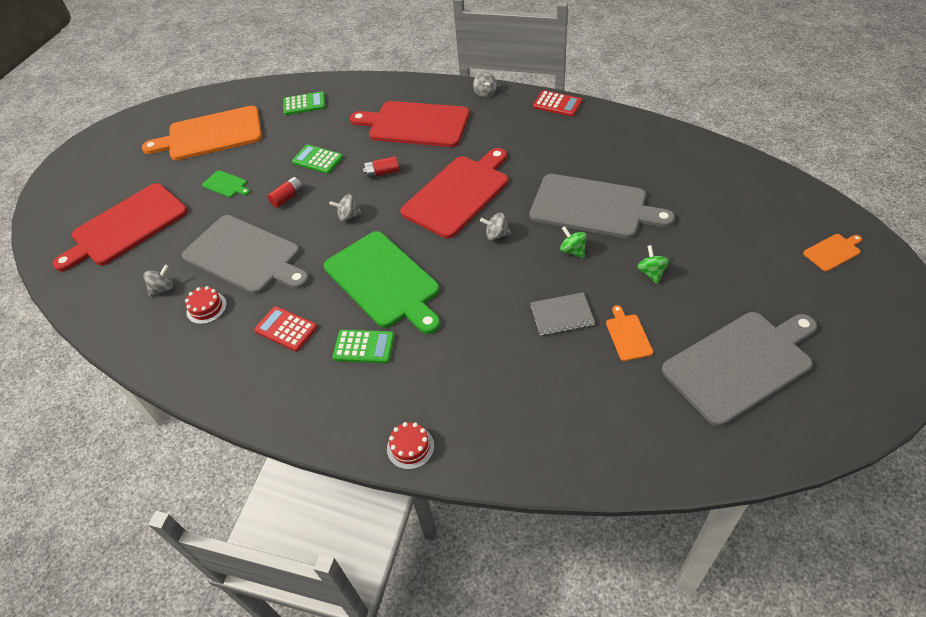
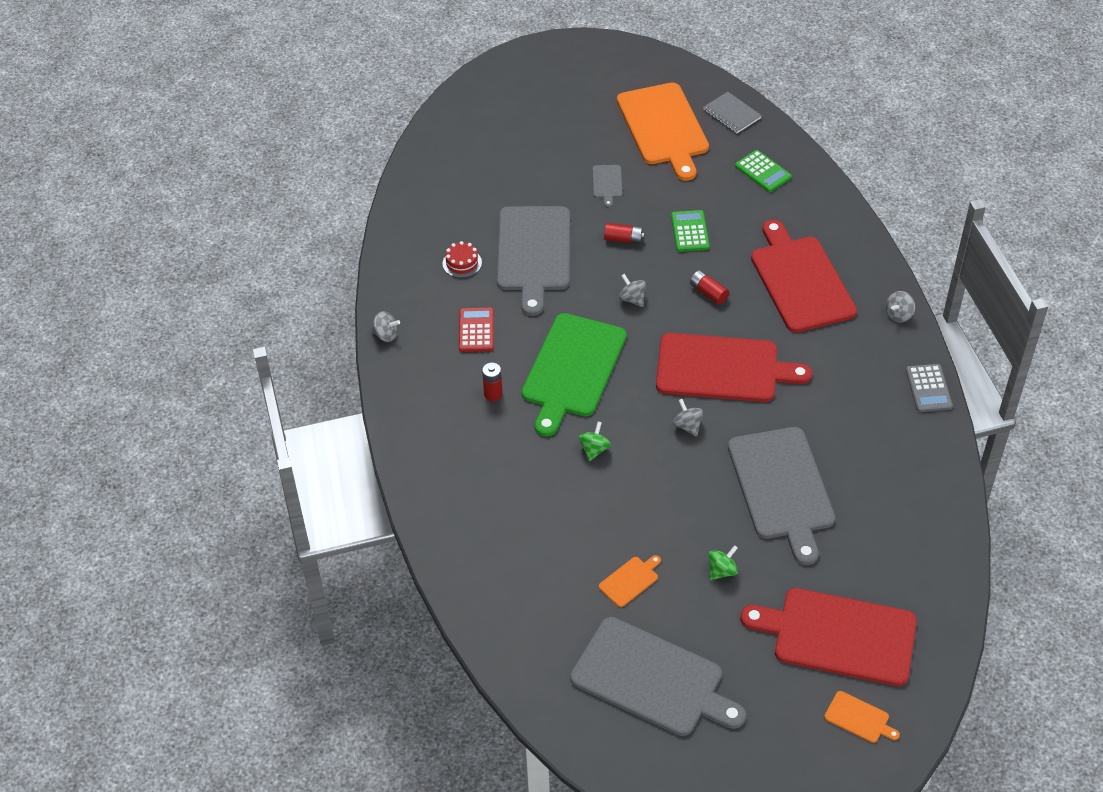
camera: 55 degrees right, 0 degrees up
red cutting board [53,183,188,272] -> red cutting board moved to [740,588,917,686]
orange cutting board [142,106,262,161] -> orange cutting board turned 150 degrees counterclockwise [617,83,709,181]
grey spinning top [143,264,173,296] -> grey spinning top moved to [371,311,400,342]
green cutting board [202,170,250,197] -> grey cutting board [592,165,623,207]
green calculator [332,330,395,363] -> red battery [482,362,503,401]
red cake [387,422,434,469] -> none
grey notebook [530,292,595,335] -> grey notebook moved to [703,92,762,133]
red calculator [533,90,582,116] -> grey calculator [906,364,953,412]
green spinning top [560,226,587,258] -> green spinning top moved to [579,422,611,461]

